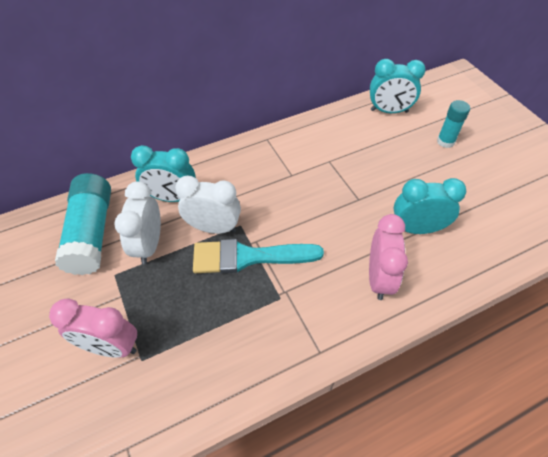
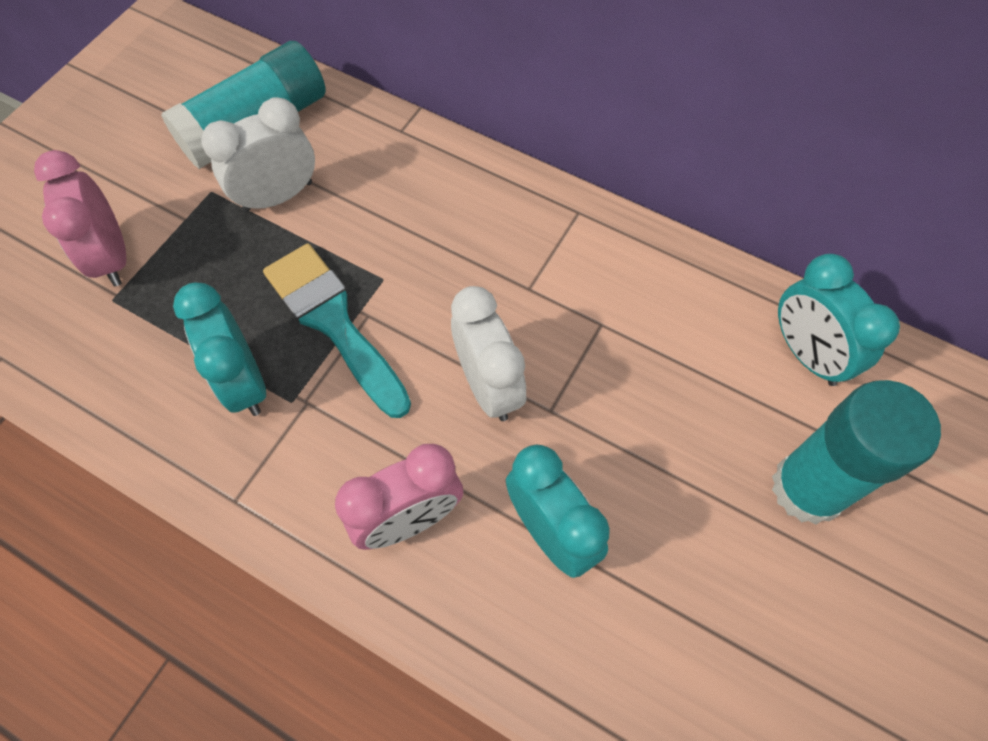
camera: 55 degrees right, 10 degrees up
turquoise clock [131,145,196,202] -> turquoise clock moved to [173,283,266,416]
white clock [175,175,241,234] -> white clock moved to [451,286,526,421]
turquoise glue stick [437,100,470,148] -> turquoise glue stick [772,380,941,525], size x1.85

